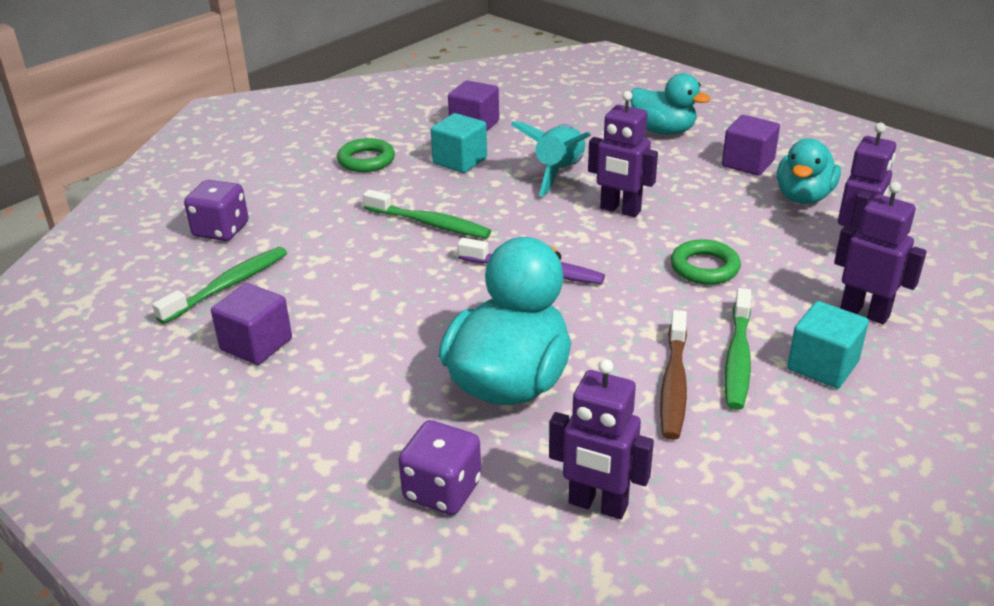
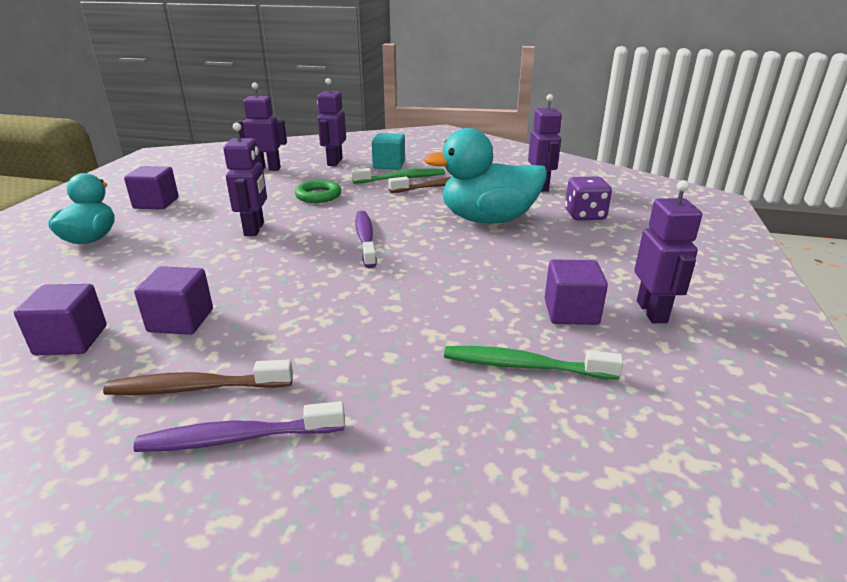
camera: 120 degrees left, 5 degrees down
purple dice [184,180,248,241] -> none
green ring [337,138,395,172] -> brown toothbrush [103,360,293,395]
green toothbrush [363,189,491,238] -> none
turquoise cube [431,113,487,173] -> purple cube [134,266,213,335]
turquoise rocket [511,122,591,196] -> none
turquoise duck [777,138,841,204] -> none
none -> purple toothbrush [133,401,345,452]
none -> purple robot [634,180,702,324]

